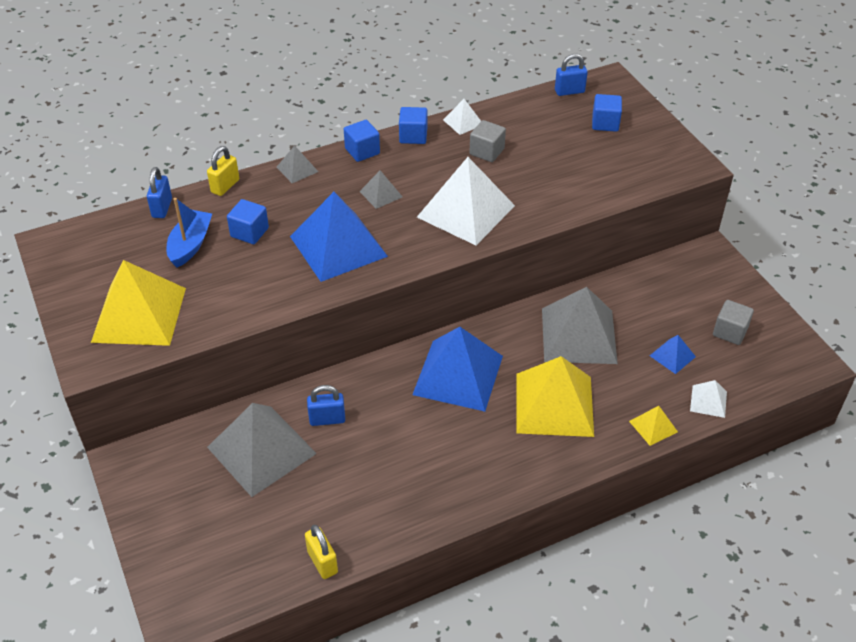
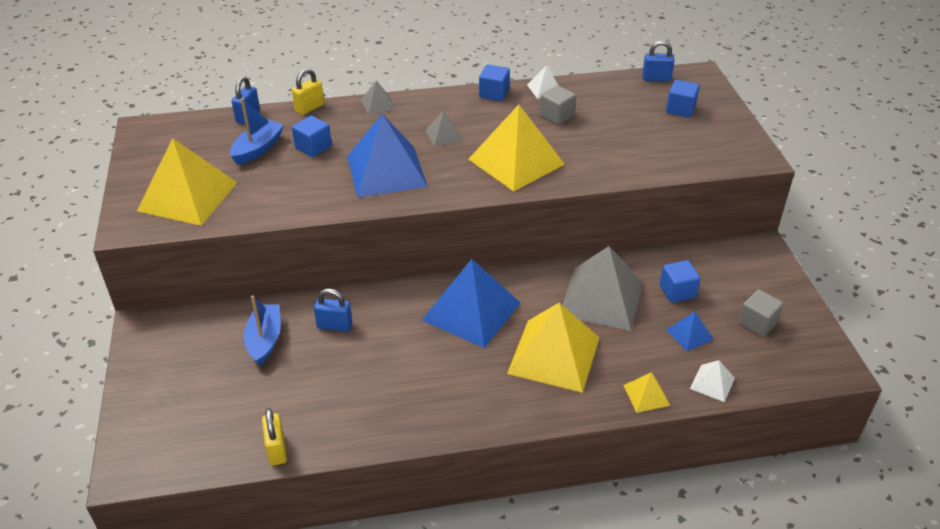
camera: 15 degrees right, 5 degrees down
grey pyramid [207,403,317,497] -> blue boat [244,295,281,365]
blue cube [344,120,380,162] -> blue cube moved to [660,260,701,303]
white pyramid [417,157,515,245] -> yellow pyramid [469,105,565,191]

